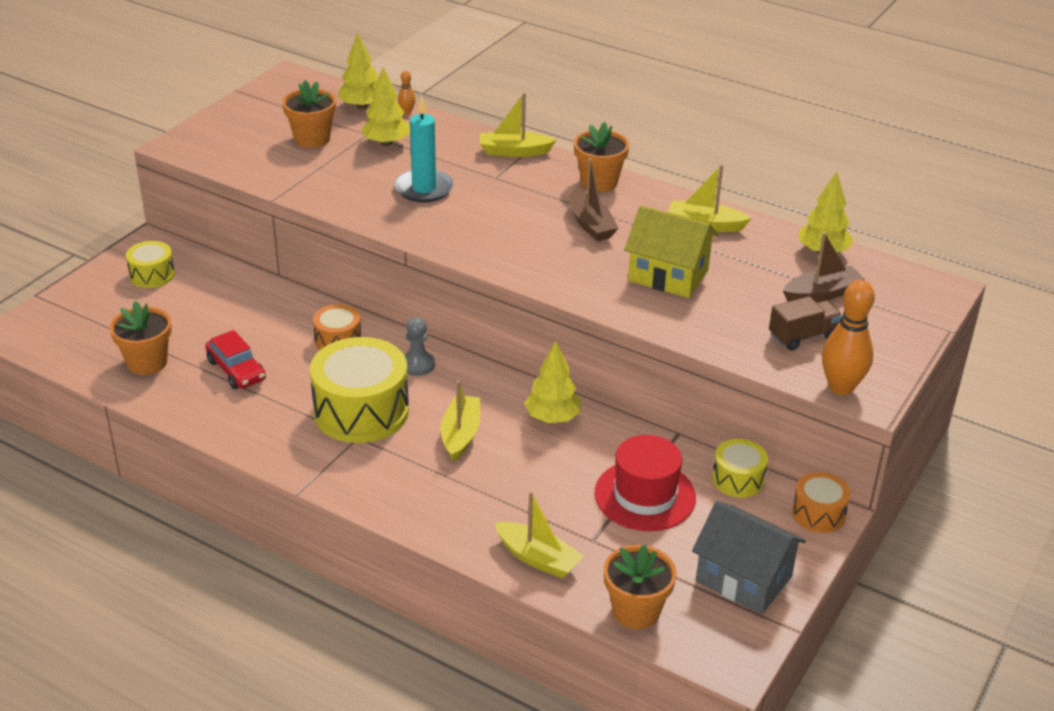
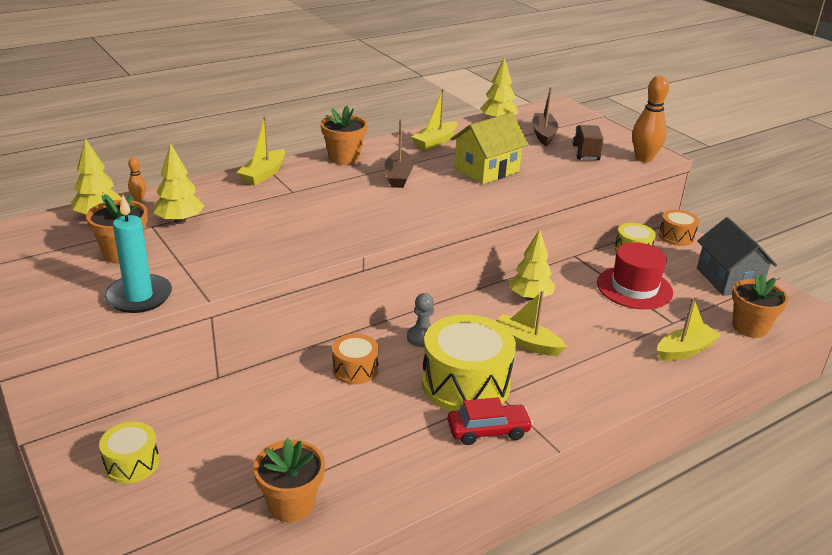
camera: 65 degrees left, 5 degrees down
red car [205,330,266,389] -> red car moved to [447,397,533,445]
turquoise candle [395,95,454,203] -> turquoise candle moved to [104,195,172,313]
brown boat [569,158,619,241] -> brown boat turned 90 degrees clockwise [385,119,414,188]
grey house [692,501,806,614] -> grey house turned 75 degrees counterclockwise [697,217,777,296]

